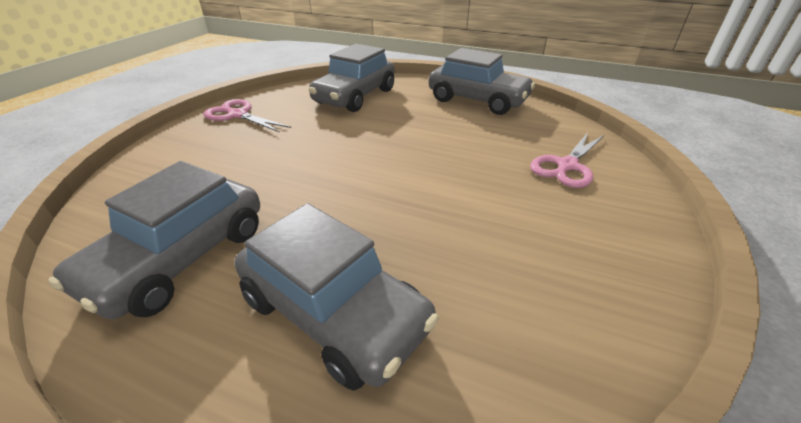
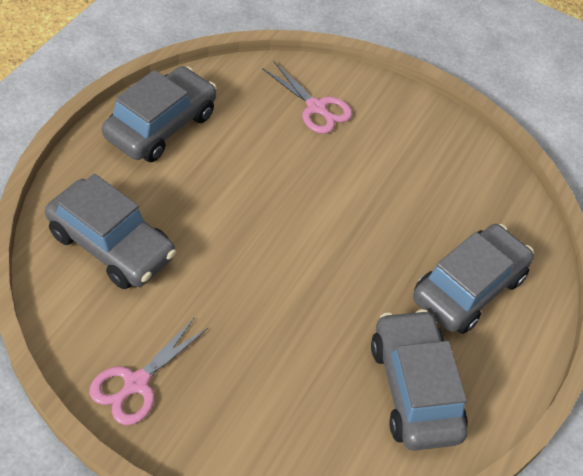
camera: 90 degrees left, 15 degrees up
grey car [48,161,260,319] -> grey car turned 135 degrees counterclockwise [371,309,468,451]

